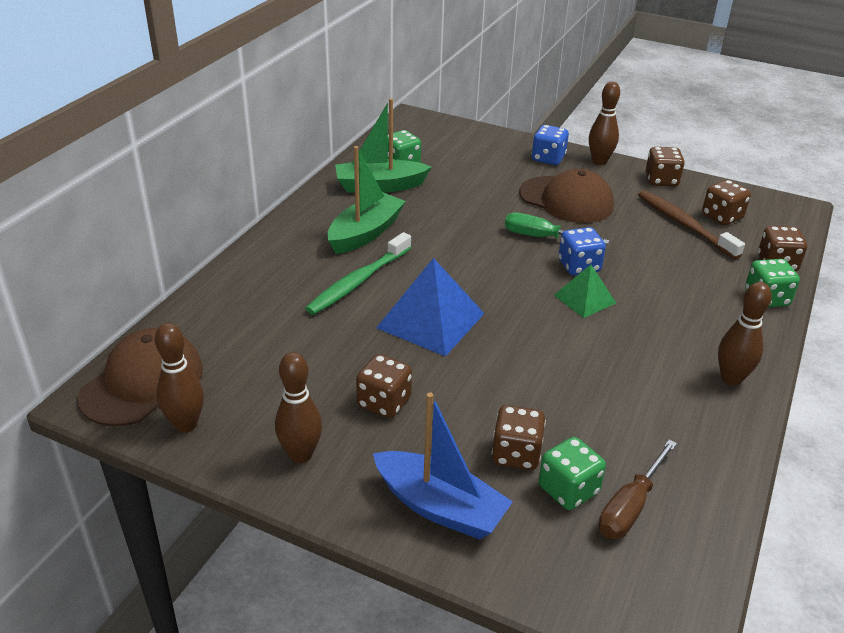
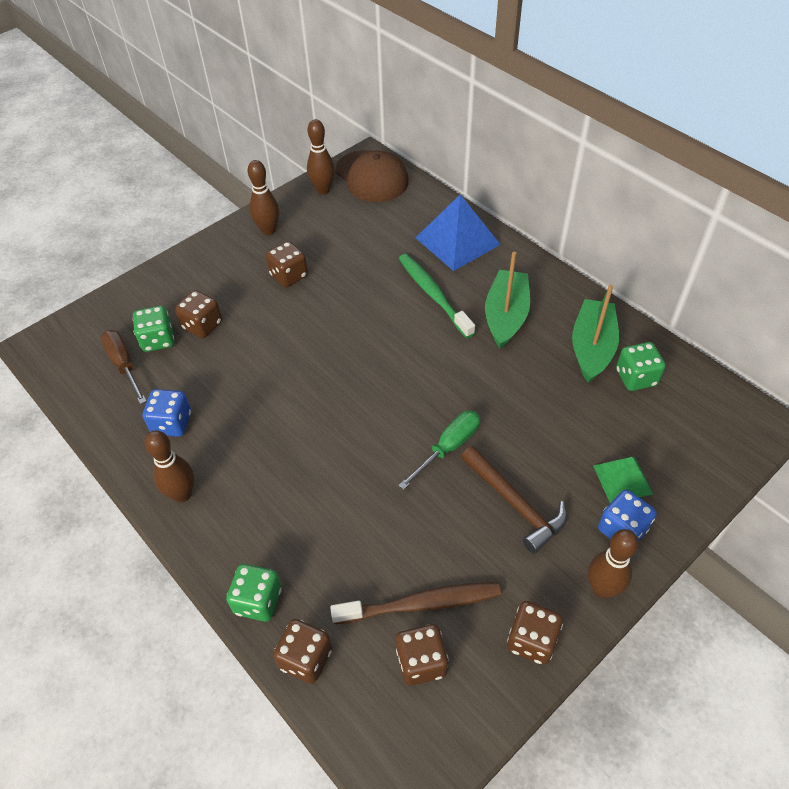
camera: 115 degrees right, 15 degrees up
green boat [327,146,406,254] -> green boat turned 135 degrees counterclockwise [485,252,530,349]
blue boat [373,393,513,539] -> none
blue pyramid [376,258,485,357] -> blue pyramid moved to [416,194,501,271]
brown cap [519,169,614,223] -> brown hammer [461,446,567,554]
green pyramid [554,265,616,318] -> green pyramid moved to [593,457,653,503]
blue dice [558,227,606,275] -> blue dice moved to [143,389,191,437]

